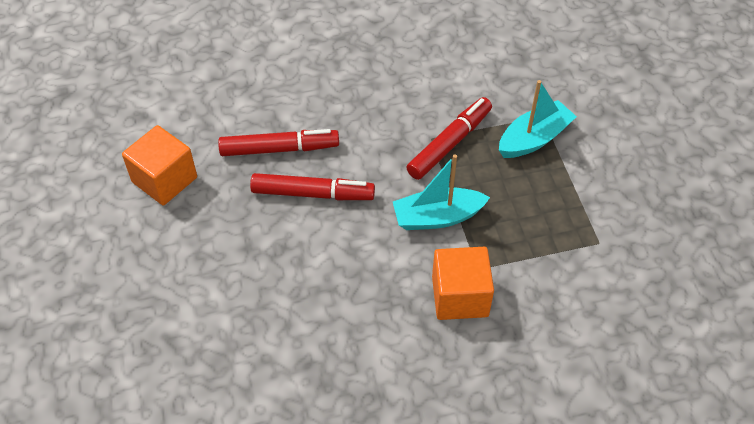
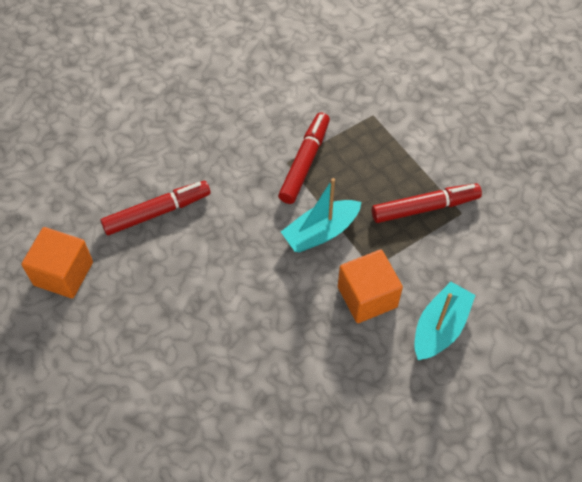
camera: 20 degrees left, 5 degrees up
red marker [250,173,375,200] -> red marker moved to [372,183,482,223]
turquoise boat [499,80,577,158] -> turquoise boat moved to [415,282,476,360]

